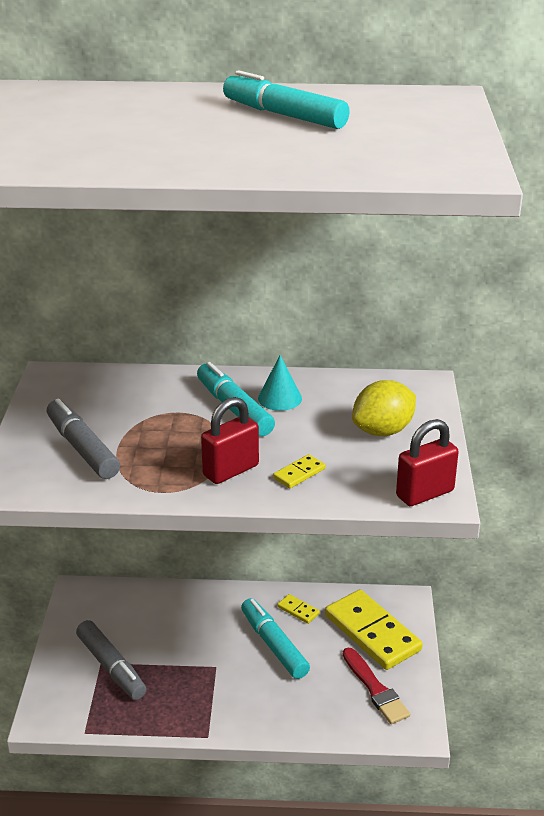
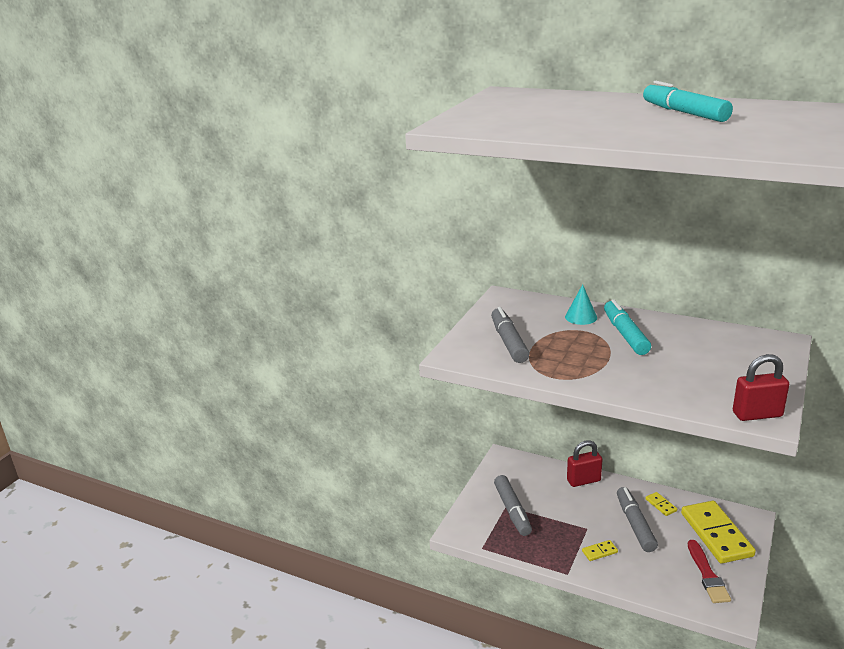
camera: 25 degrees right, 5 degrees down
red padlock [201,397,259,484] -> red padlock moved to [567,440,603,487]
turquoise marker [241,598,310,679] -> grey marker [617,487,658,552]
turquoise cone [258,355,302,411] -> turquoise cone moved to [565,284,597,325]
yellow domino [273,454,325,488] -> yellow domino moved to [582,540,618,561]
yellow lemon [352,380,416,436] -> none

